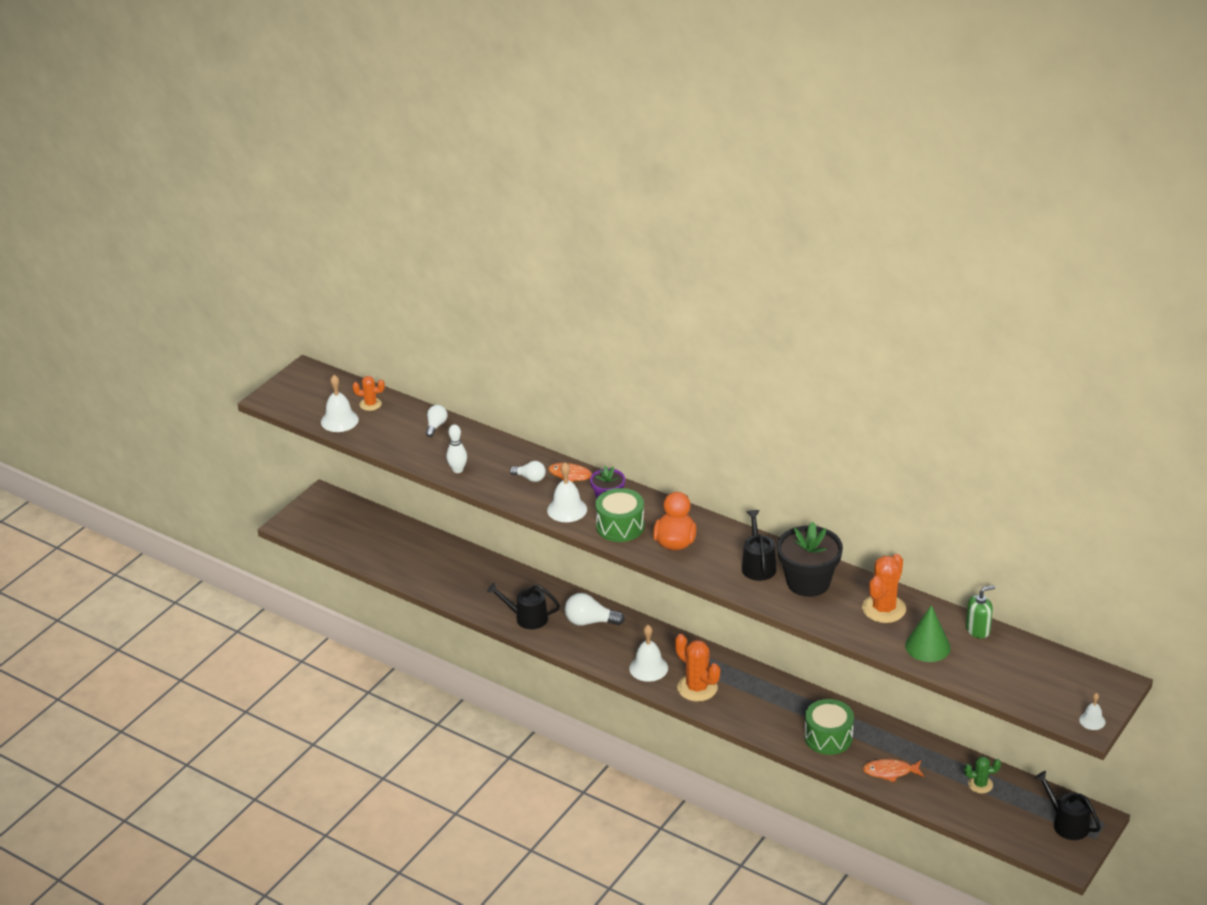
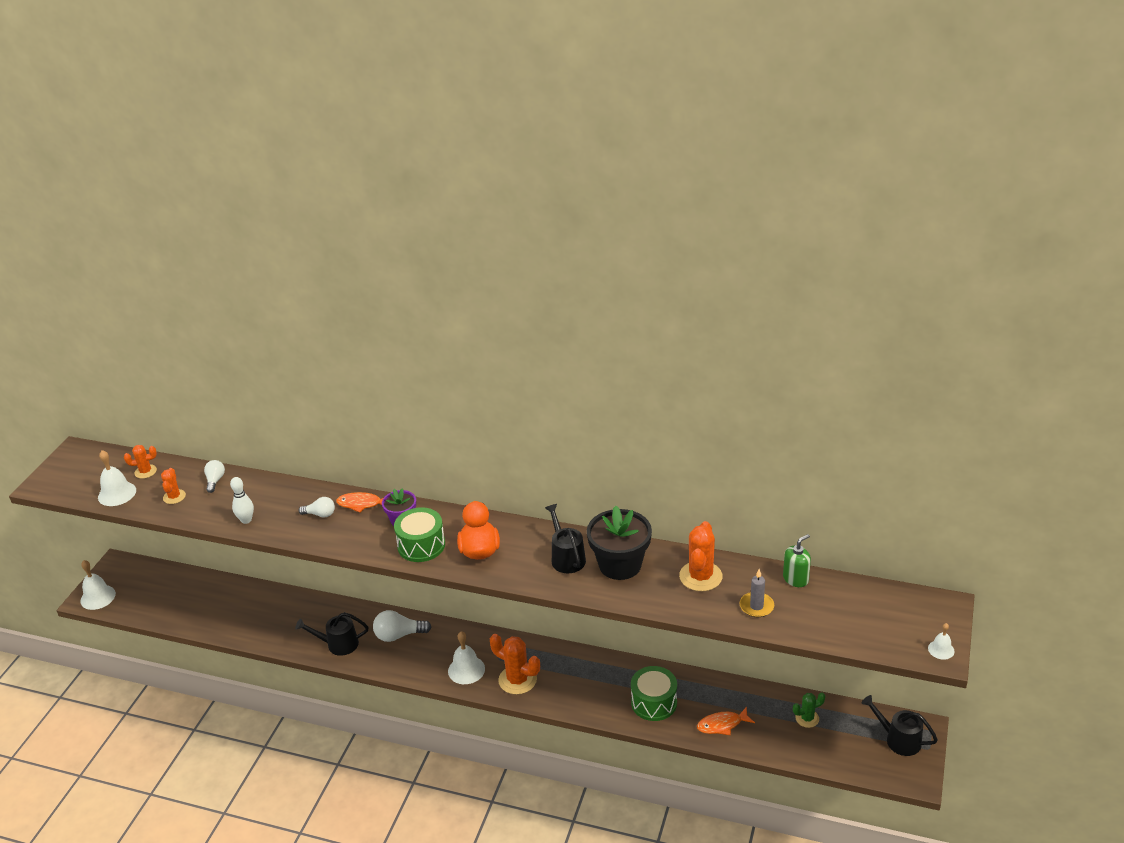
camera: 15 degrees left, 0 degrees up
white bell [547,462,587,522] -> white bell moved to [80,560,116,610]
green cone [905,605,951,662] -> grey candle [739,569,774,617]
none -> orange cactus [161,468,186,504]

